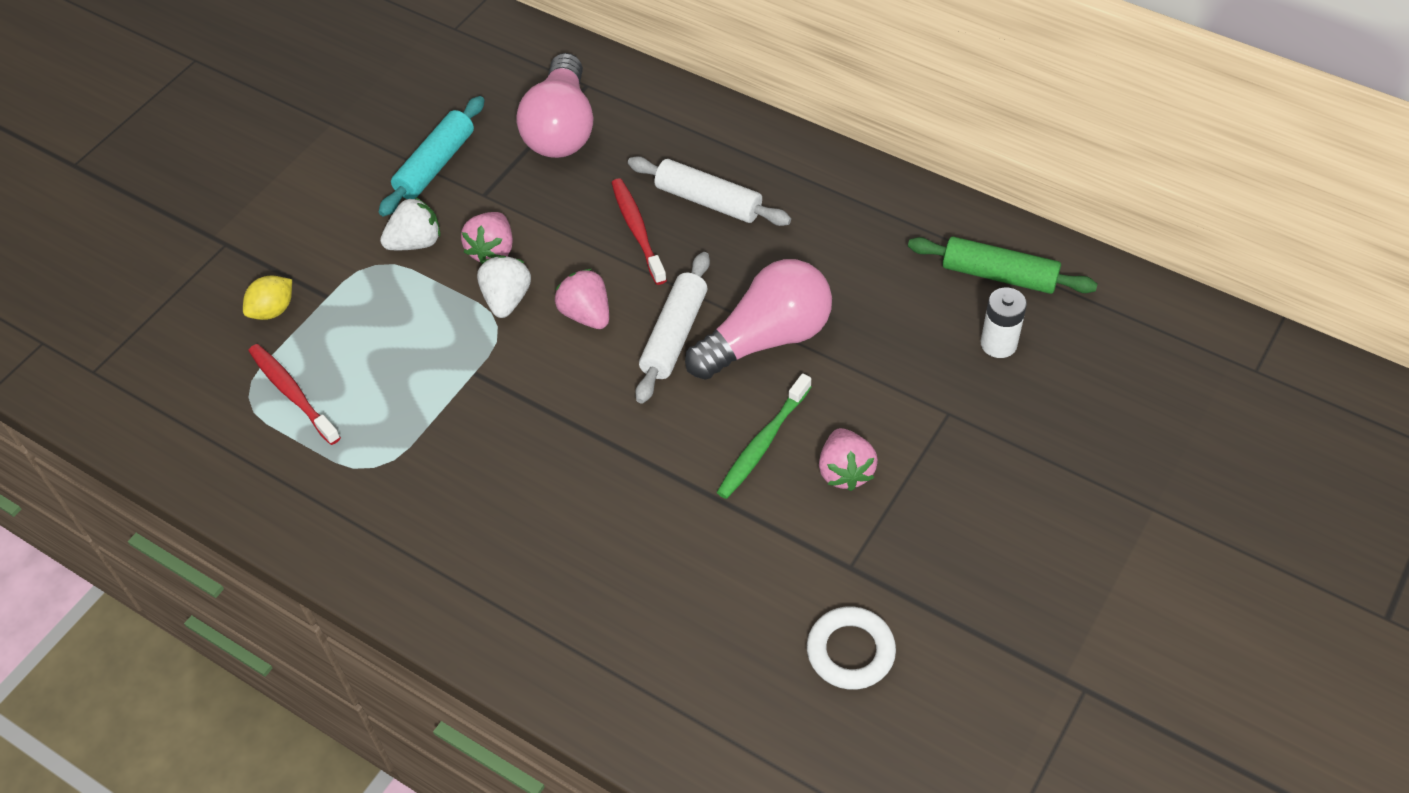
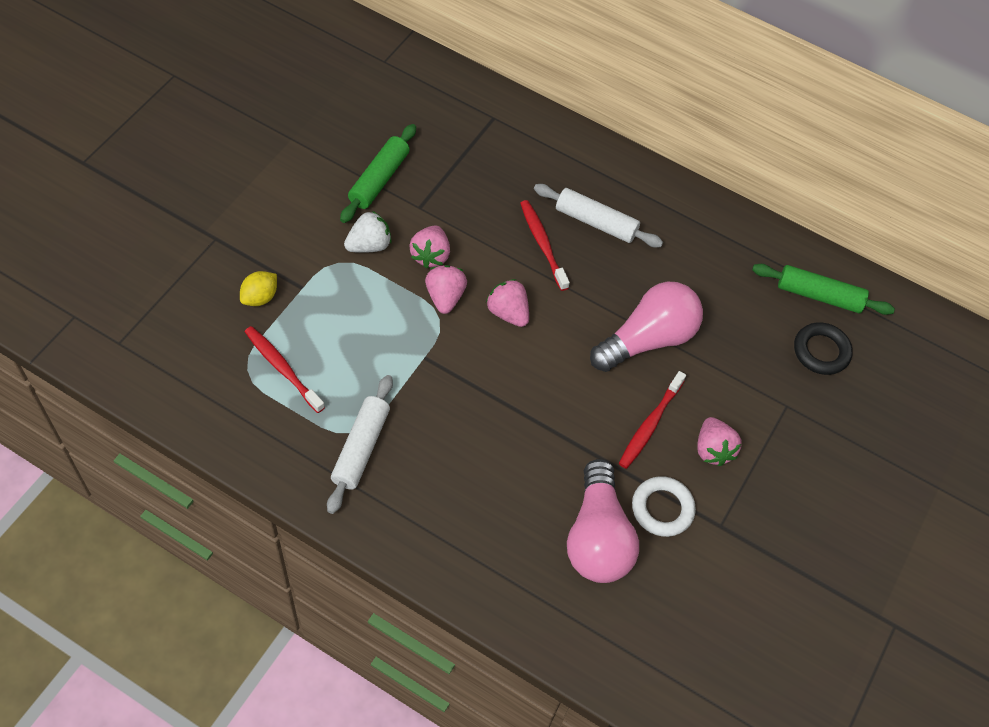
camera: 10 degrees left, 5 degrees up
turquoise rolling pin [379,96,484,217] -> green rolling pin [340,124,416,223]
white strawberry [477,255,531,318] -> pink strawberry [425,265,467,314]
pink light bulb [517,53,593,158] -> pink light bulb moved to [567,459,639,583]
white rolling pin [635,252,710,404] -> white rolling pin moved to [327,375,393,514]
green toothbrush [717,373,811,499] -> red toothbrush [619,371,686,469]
white ring [807,607,896,690] -> white ring moved to [632,476,696,537]
white battery [981,288,1027,358] -> black ring [794,322,853,375]

